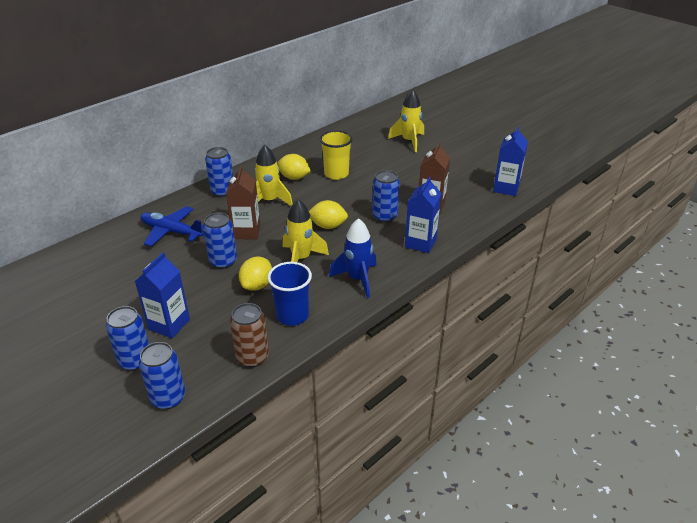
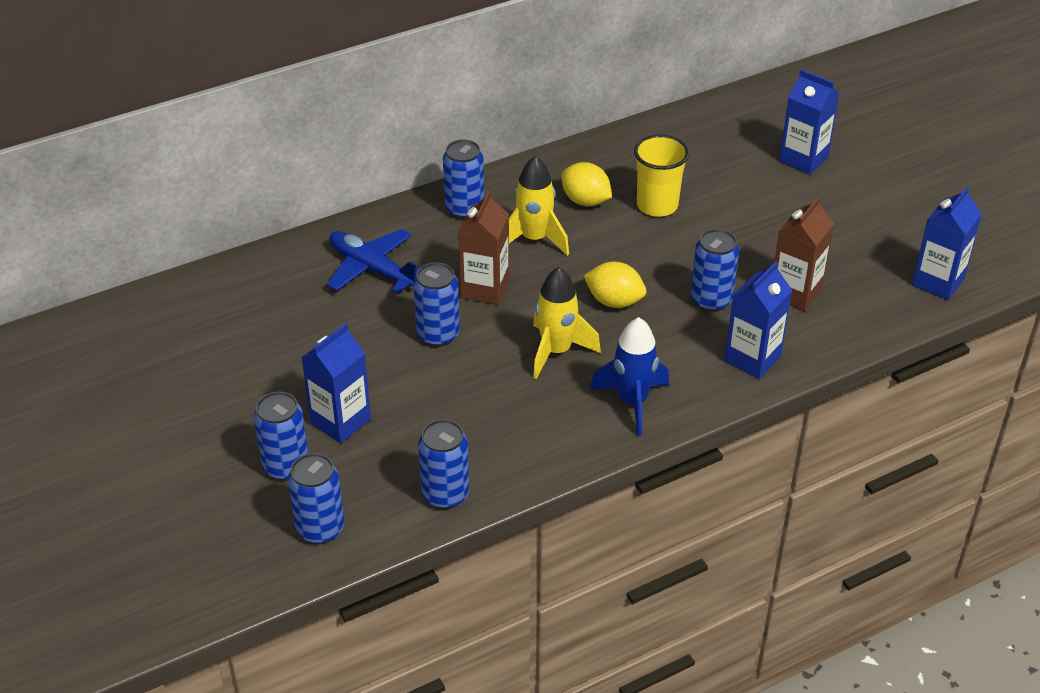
camera: 15 degrees right, 5 degrees up
brown can [230,303,269,367] -> blue can [418,419,470,509]
yellow lemon [239,256,272,291] -> none
blue cup [268,262,312,326] -> none
yellow rocket [388,89,424,152] -> blue carton [779,69,840,175]

